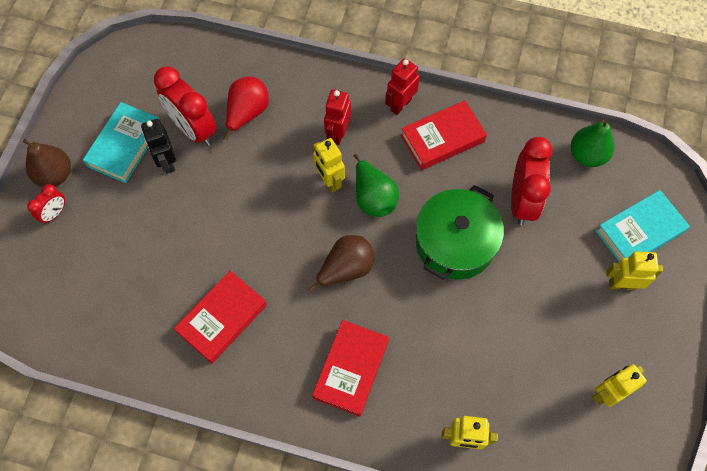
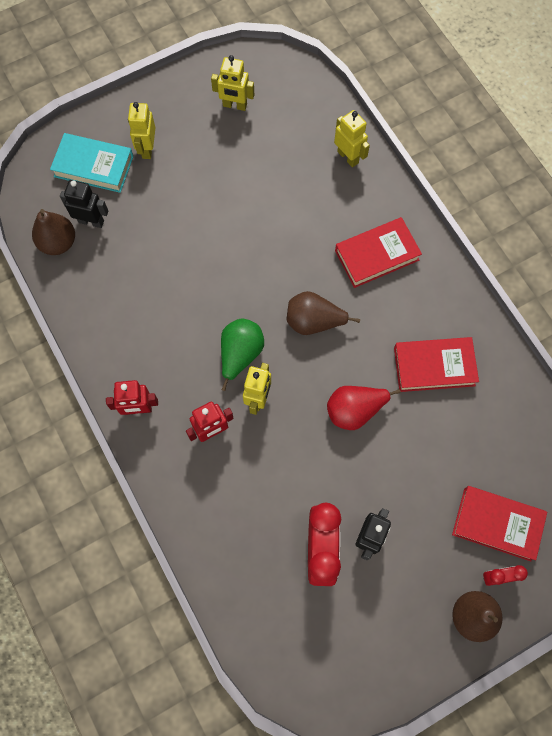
camera: 135 degrees left, 5 degrees up
turquoise book [83,102,159,183] -> none
red pear [224,76,269,140] -> red pear moved to [327,386,401,430]
red book [401,100,487,170] -> red book moved to [452,486,547,561]
green pot [416,185,504,280] -> none
red clock [511,137,552,225] -> none
green pear [571,119,615,167] -> brown pear [32,209,75,255]
yellow robot [606,251,663,290] -> yellow robot turned 45 degrees clockwise [128,102,155,159]
none -> black robot [60,180,108,228]

